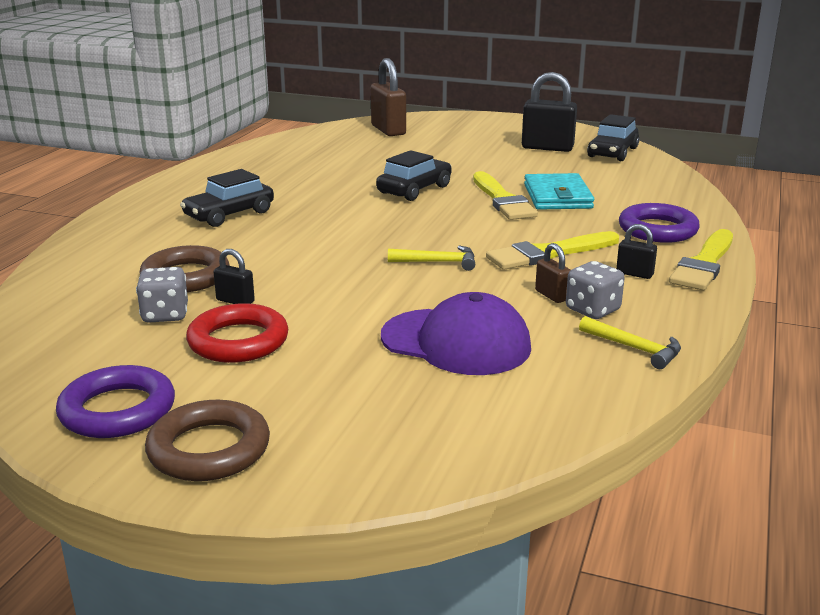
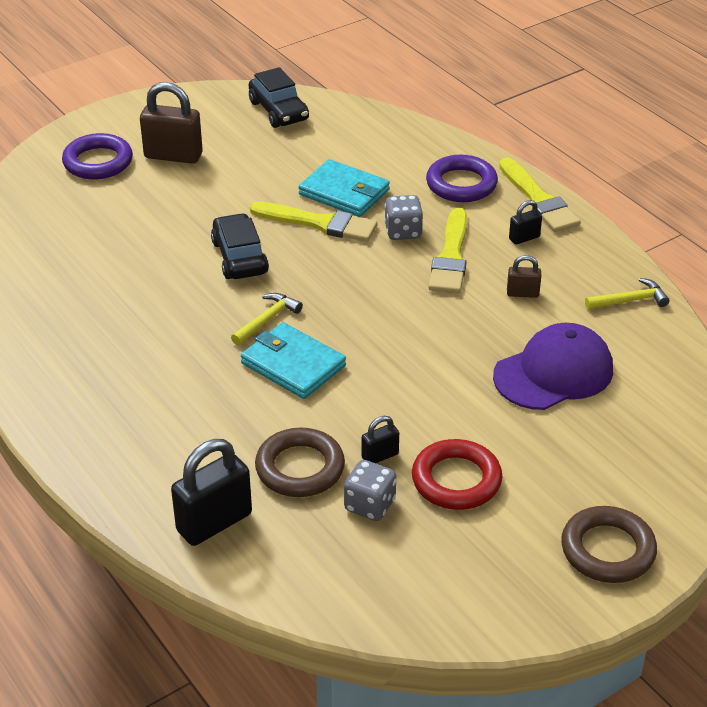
camera: 55 degrees left, 15 degrees up
purple ring [56,365,175,438] -> purple ring moved to [62,133,133,179]
black car [180,169,274,227] -> none
brown padlock [371,58,406,136] -> brown padlock moved to [140,82,203,164]
yellow hammer [388,245,475,271] -> yellow hammer moved to [231,293,303,346]
black padlock [522,72,577,152] -> black padlock moved to [171,439,252,546]
grey dice [566,261,625,319] -> grey dice moved to [384,195,423,240]
none -> turquoise wallet [241,322,346,399]

